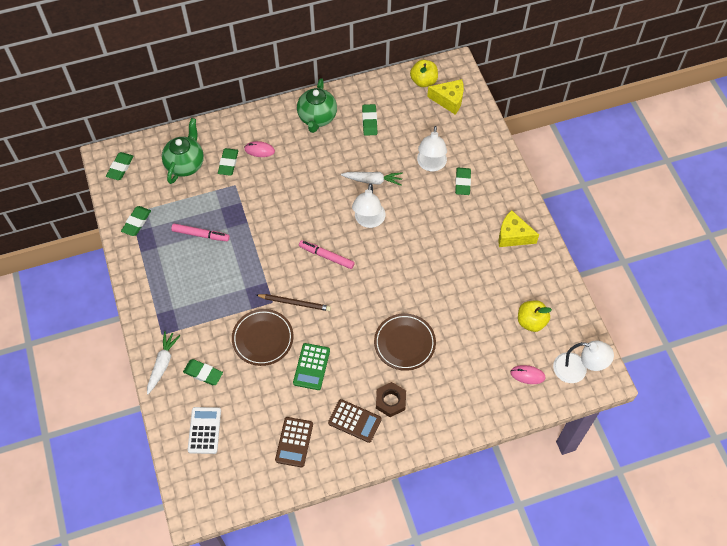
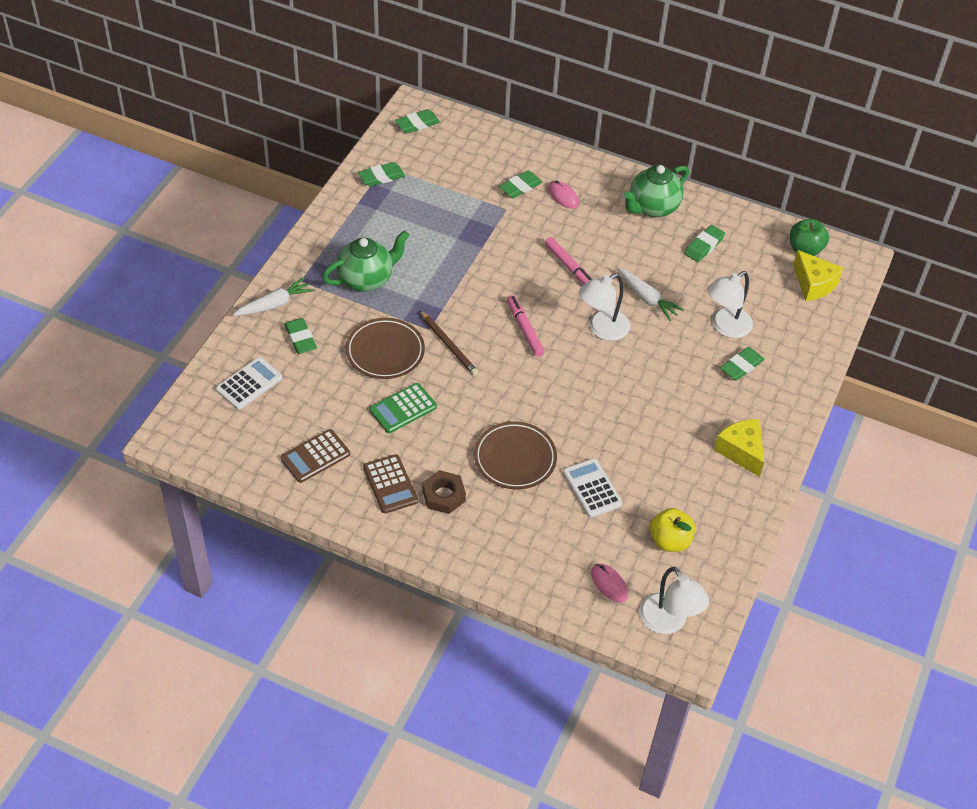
camera: 40 degrees right, 10 degrees down
green teapot [162,118,204,184] -> green teapot moved to [322,230,409,292]
pink marker [171,224,230,241] -> pink marker moved to [545,237,592,285]
yellow apple [410,60,438,87] -> green apple [790,219,829,256]
none -> white calculator [563,458,622,518]

